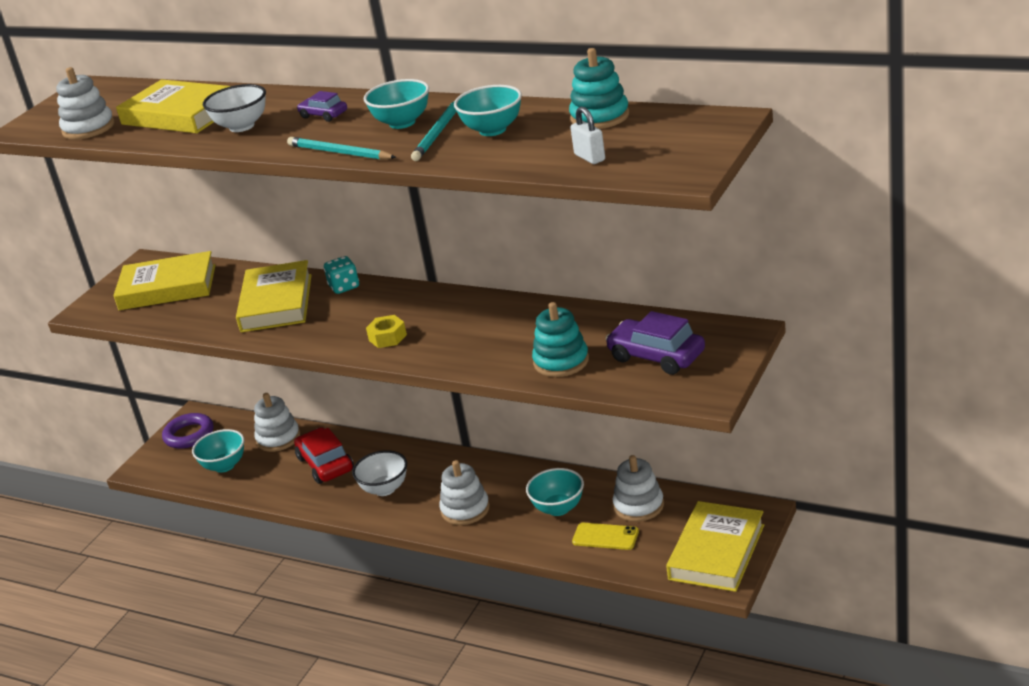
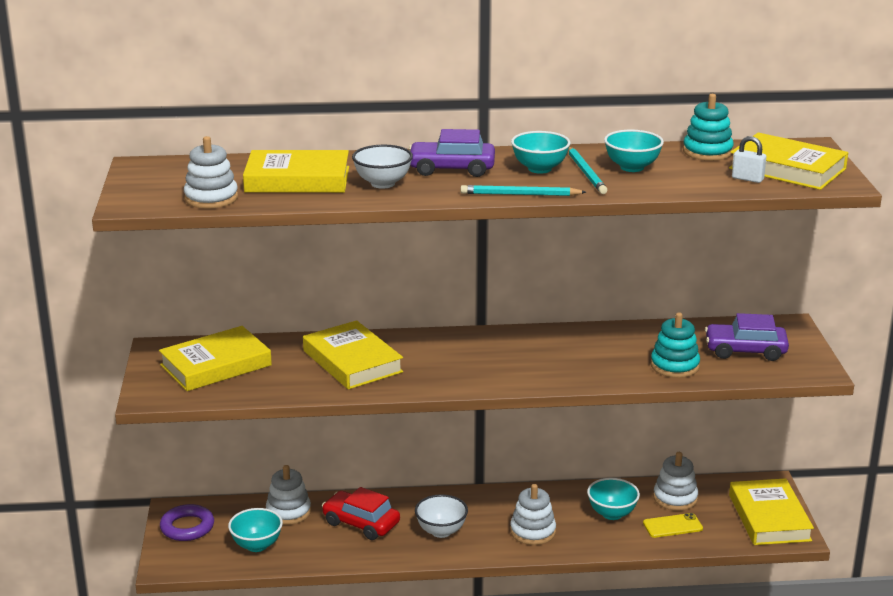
camera: 35 degrees left, 5 degrees down
purple car [297,91,347,122] -> purple car [409,129,495,177], size x1.83
turquoise dice [324,256,359,294] -> none
yellow nut [366,315,407,348] -> none
none -> yellow book [729,132,848,190]

